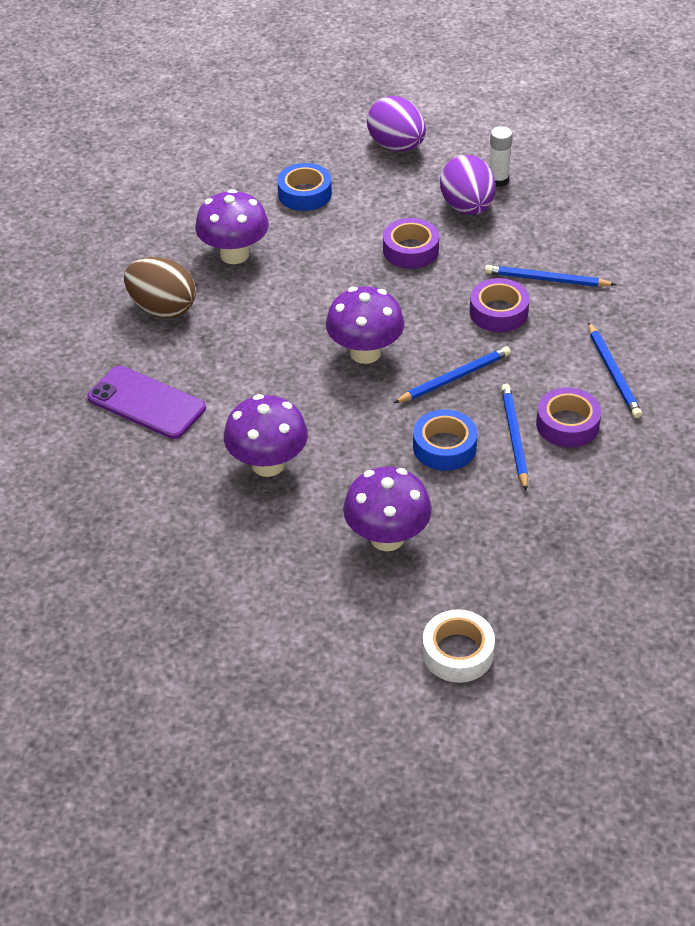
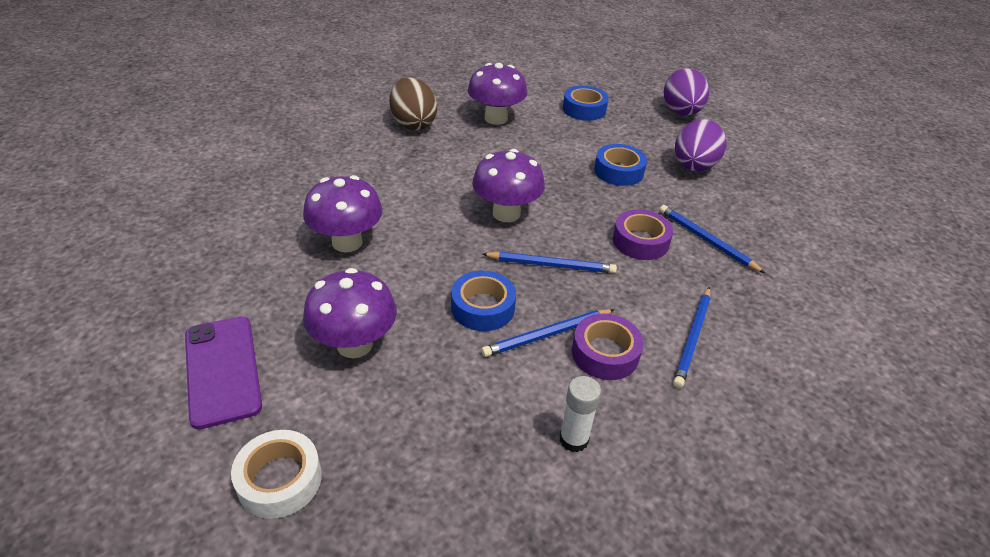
camera: 35 degrees right, 5 degrees down
purple phone [87,366,206,439] -> purple phone moved to [185,316,262,429]
purple tape [383,218,439,269] -> blue tape [594,144,647,186]
white glue stick [489,126,513,187] -> white glue stick moved to [560,376,601,452]
blue pencil [501,384,528,491] -> blue pencil turned 150 degrees counterclockwise [481,309,615,357]

